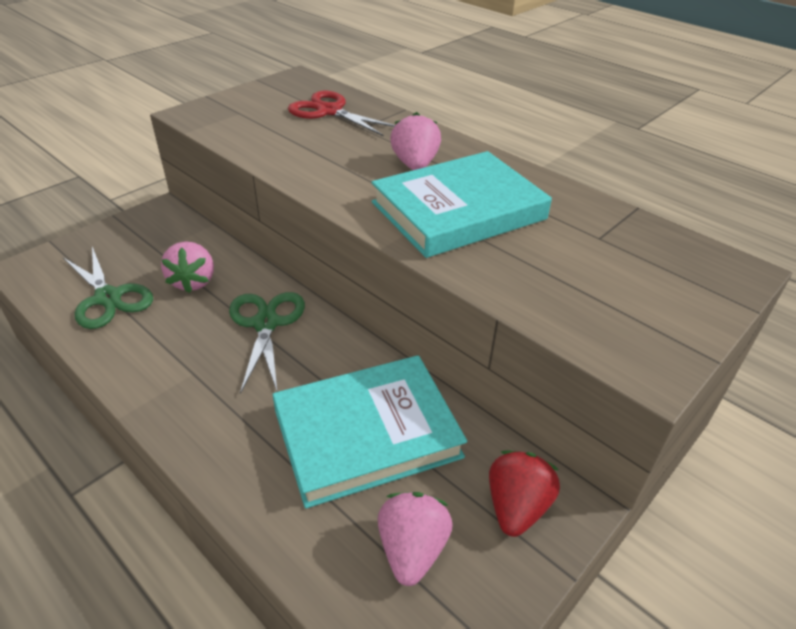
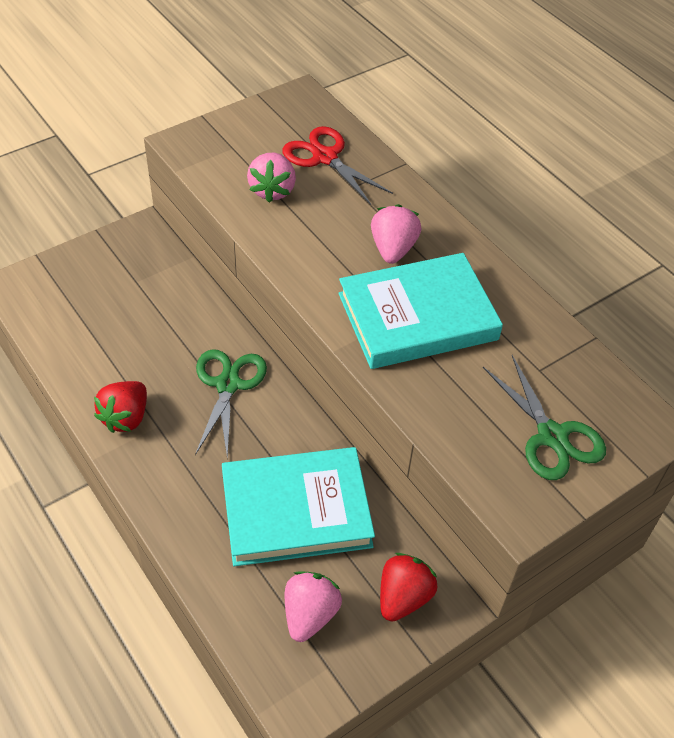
camera: 10 degrees right, 10 degrees up
green scissors [63,247,153,329] -> green scissors moved to [483,355,606,480]
pink strawberry [161,241,214,293] -> pink strawberry moved to [247,153,296,203]
none -> red strawberry [94,381,147,433]

